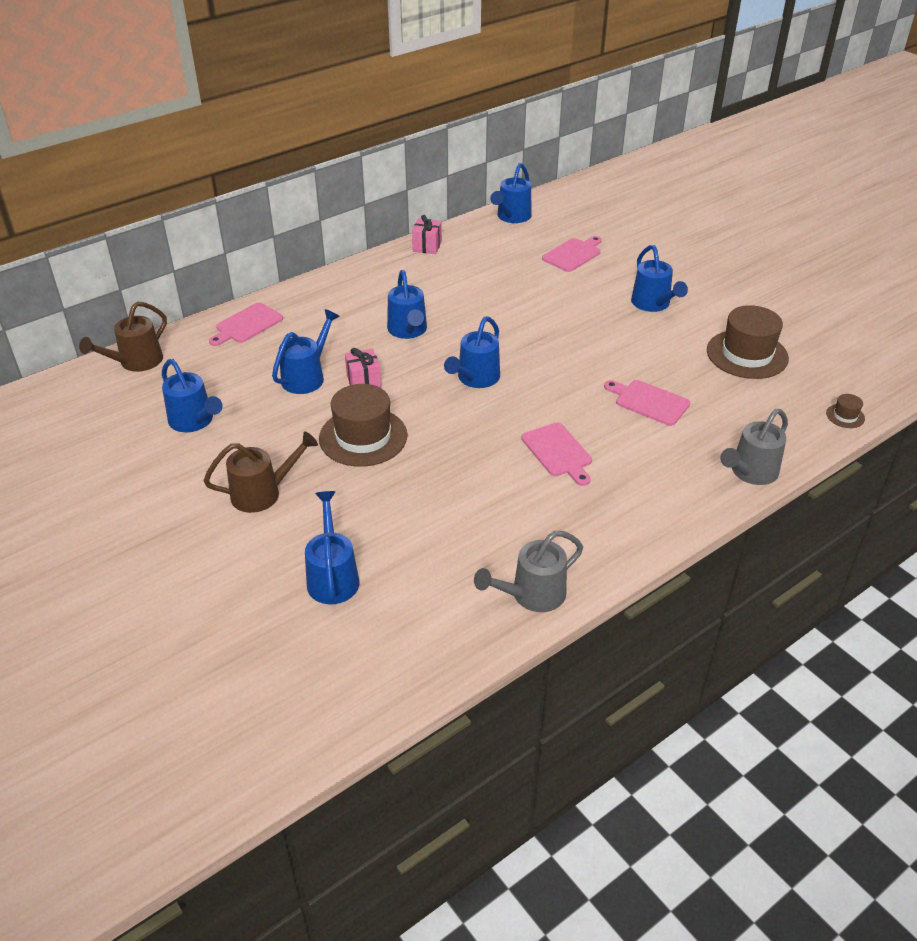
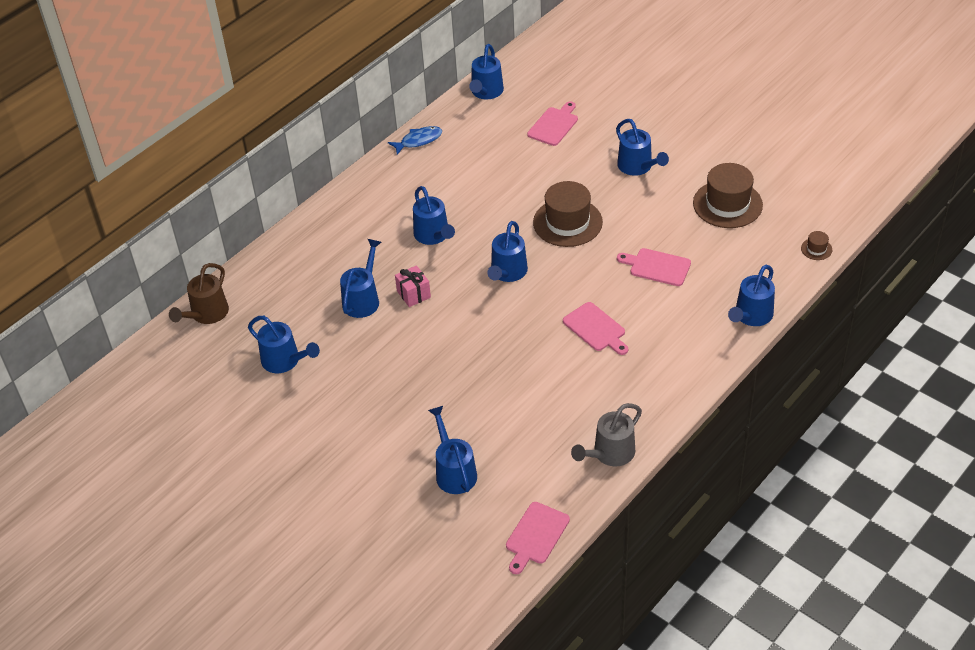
camera: 10 degrees left, 5 degrees up
brown watering can [203,432,318,513] -> none
pink cutting board [209,302,283,346] -> pink cutting board moved to [506,502,570,574]
brown hat [319,384,408,467] -> brown hat moved to [533,181,603,247]
pink gift [412,215,442,254] -> blue fish [388,126,442,155]
grey watering can [720,409,788,485] -> blue watering can [728,265,775,326]

